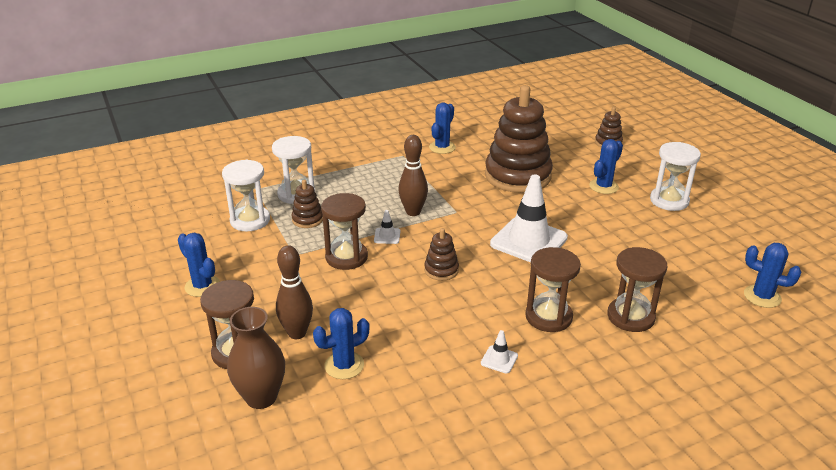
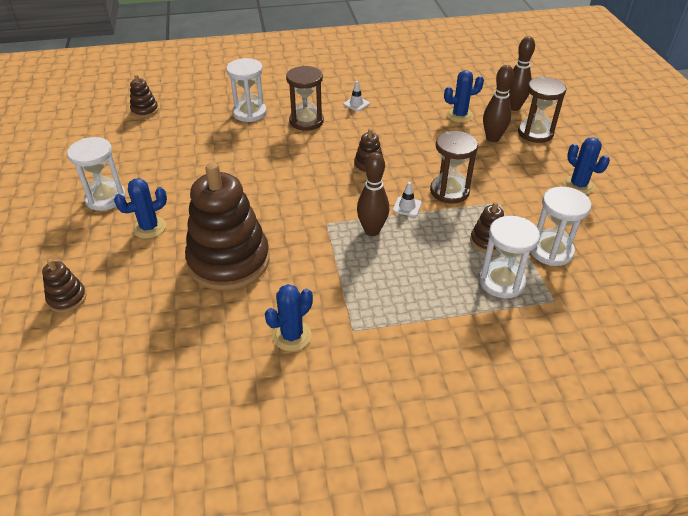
camera: 165 degrees left, 10 degrees up
brown vase [227,307,285,409] -> brown bowling pin [508,36,535,111]
white traffic cone [490,175,568,262] -> none
brown hourglass [607,247,667,332] -> white hourglass [226,58,267,122]
blue cactus [744,243,801,308] -> brown stacking toy [130,74,159,118]

